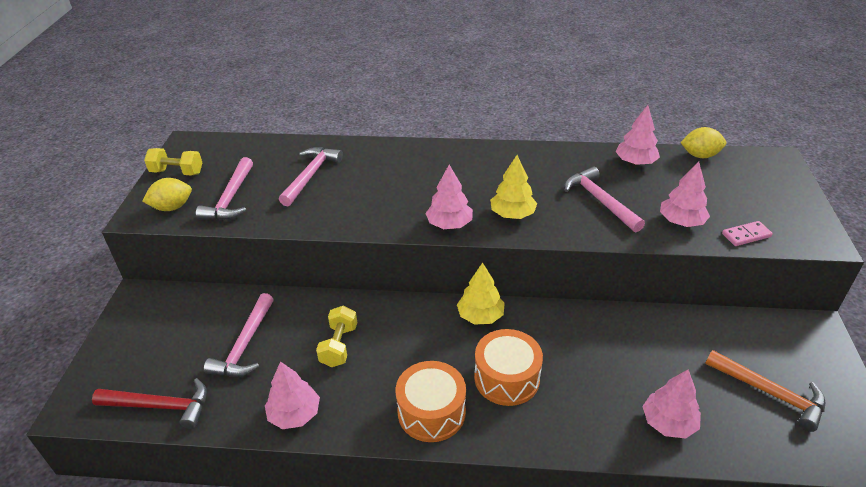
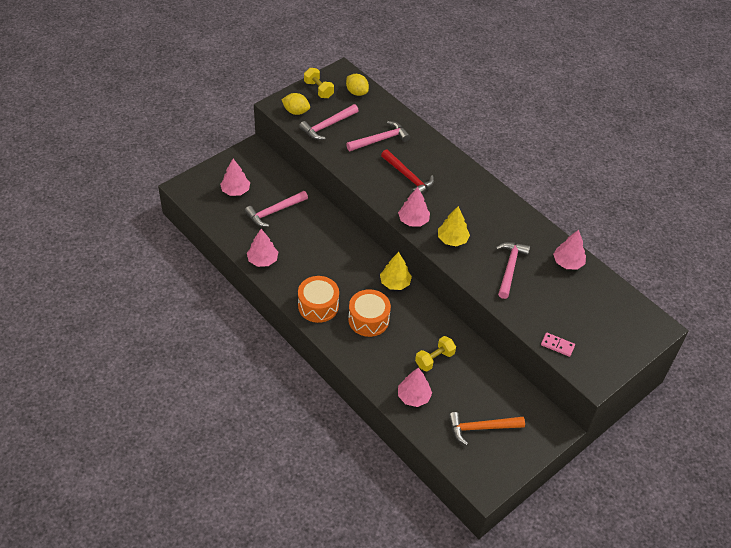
camera: 40 degrees right, 10 degrees up
red hammer [92,378,207,429] -> red hammer moved to [381,149,434,193]
yellow dumbbell [316,306,357,367] -> yellow dumbbell moved to [415,336,456,372]
pink tree [660,161,710,227] -> pink tree moved to [220,159,250,196]
yellow lemon [680,127,726,158] -> yellow lemon moved to [346,74,369,96]
orange hammer [705,350,826,432] -> orange hammer turned 90 degrees clockwise [449,412,525,445]

